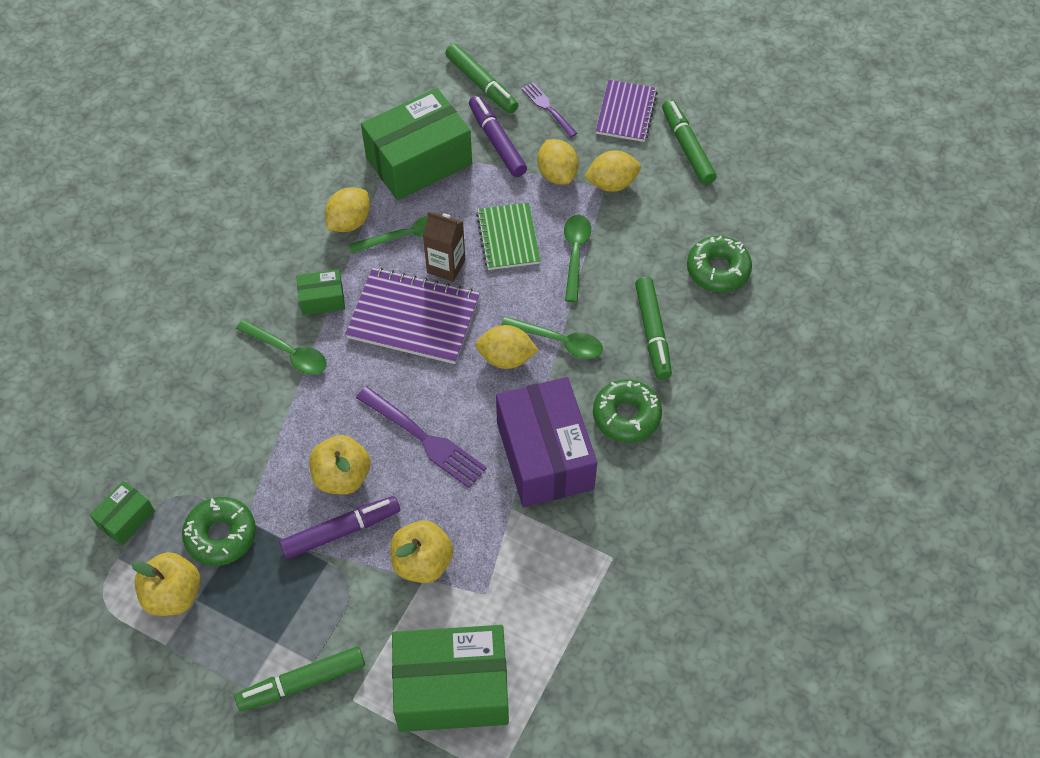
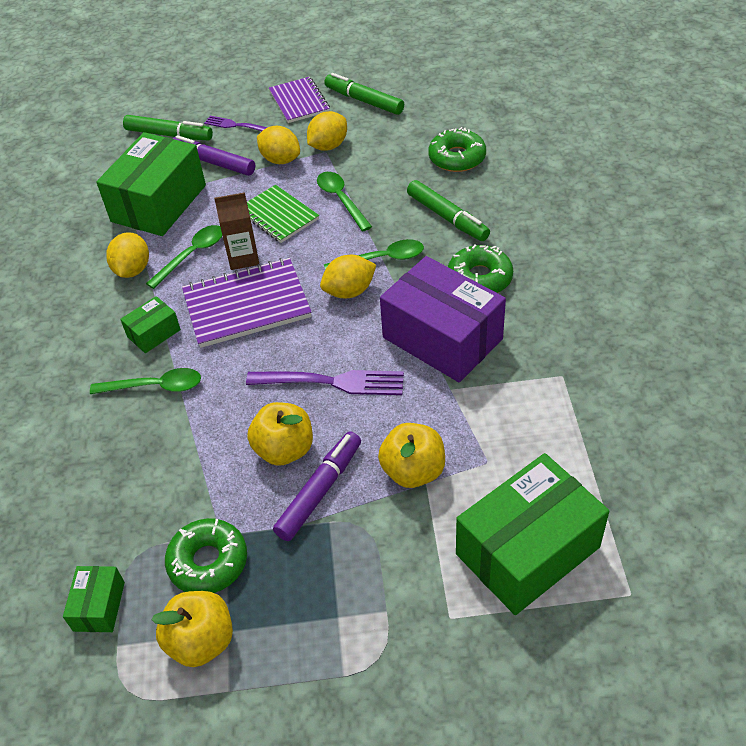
camera: 30 degrees left, 10 degrees down
green marker [235,646,365,711] -> none

